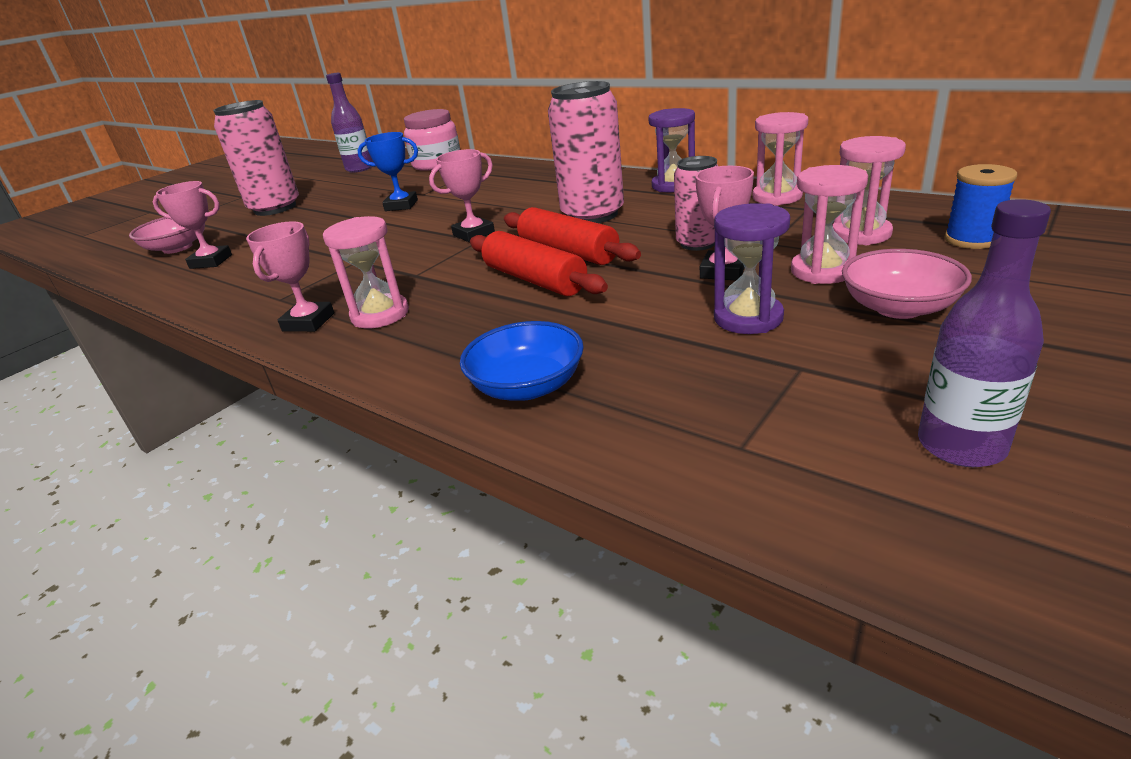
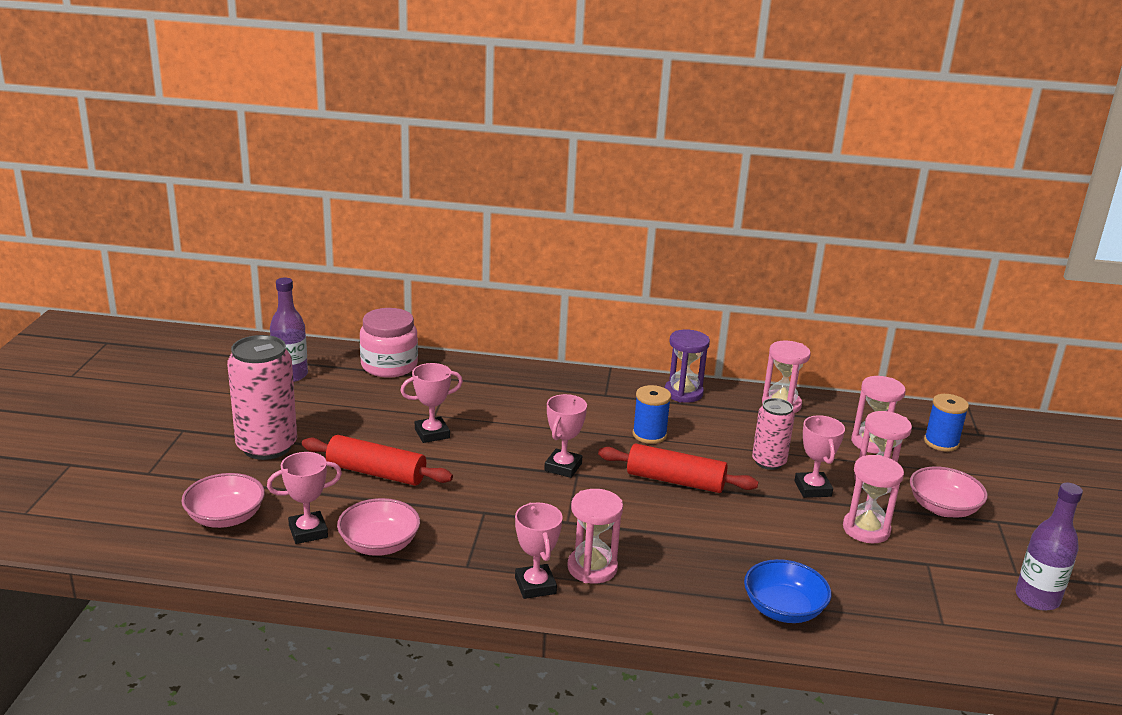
camera: 35 degrees left, 5 degrees down
blue trophy [358,132,418,211] -> pink trophy [400,363,463,443]
red rolling pin [470,231,608,296] -> red rolling pin moved to [302,435,453,486]
pink can [548,81,624,223] -> blue spool [633,385,671,444]
purple hourglass [714,203,790,334] -> pink hourglass [843,455,904,543]
none -> pink bowl [337,498,420,556]

